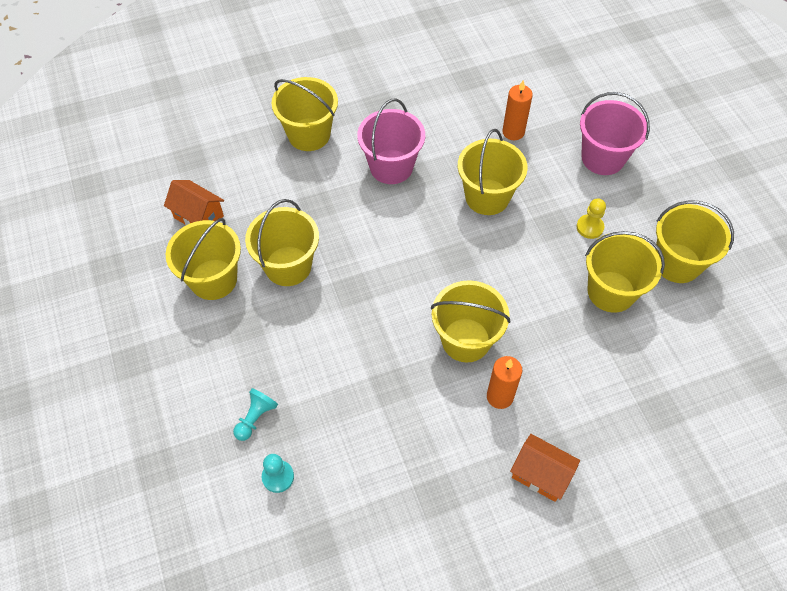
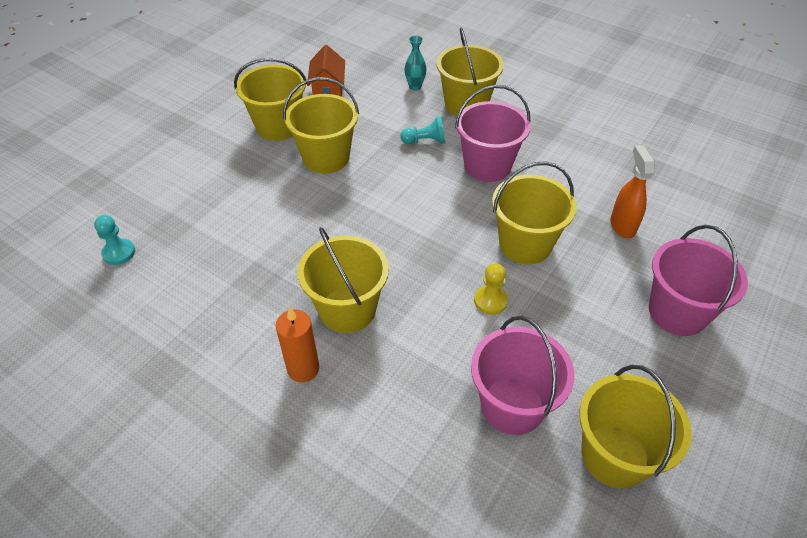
camera: 55 degrees right, 10 degrees down
turquoise pawn [233,388,278,441] -> turquoise pawn moved to [400,116,445,144]
orange candle [502,80,533,140] -> orange spray bottle [610,145,655,238]
orange house [510,434,580,502] -> none
yellow pawn [576,199,606,239] -> yellow pawn moved to [474,263,508,315]
yellow bucket [585,231,665,313] -> pink bucket [471,316,574,435]
none -> turquoise vase [404,36,427,91]

